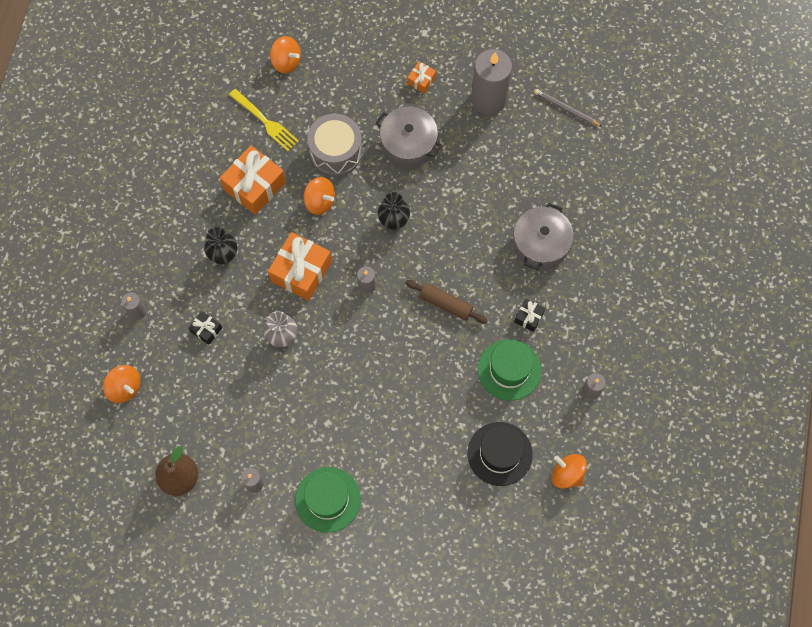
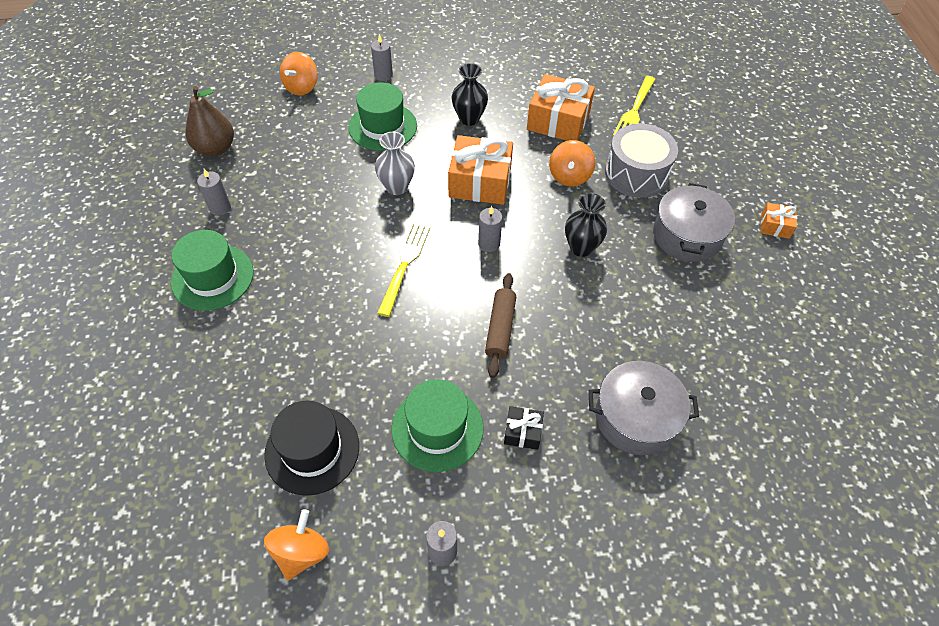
camera: 70 degrees right, 15 degrees down
black gift [189,311,222,345] -> green hat [348,82,417,151]
orange spinning top [270,36,301,74] -> none
grey candle [471,49,512,115] -> none
grey pencil [534,89,602,127] -> none
none -> yellow fork [377,223,430,317]

